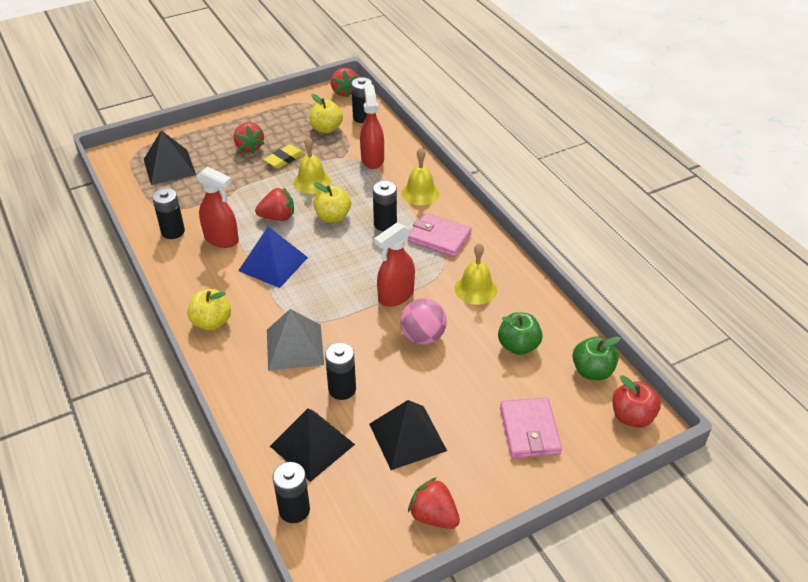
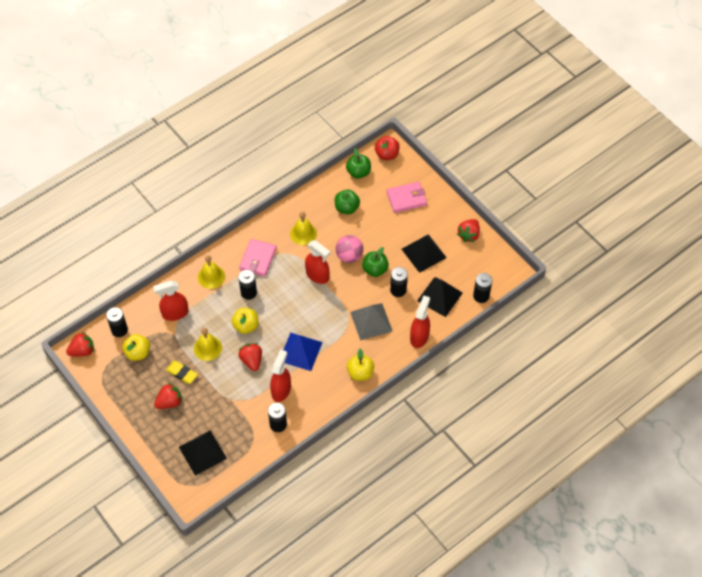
camera: 100 degrees left, 15 degrees up
none -> green apple [362,247,389,277]
none -> red spray bottle [410,295,430,348]

